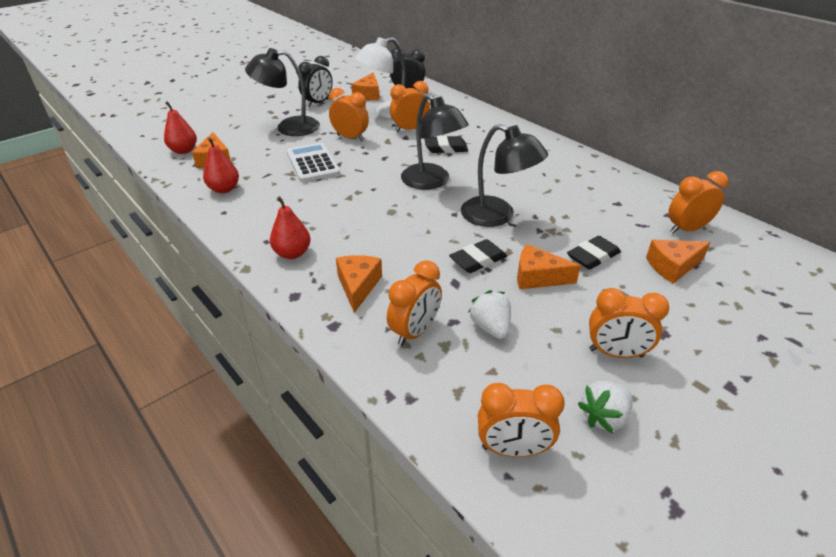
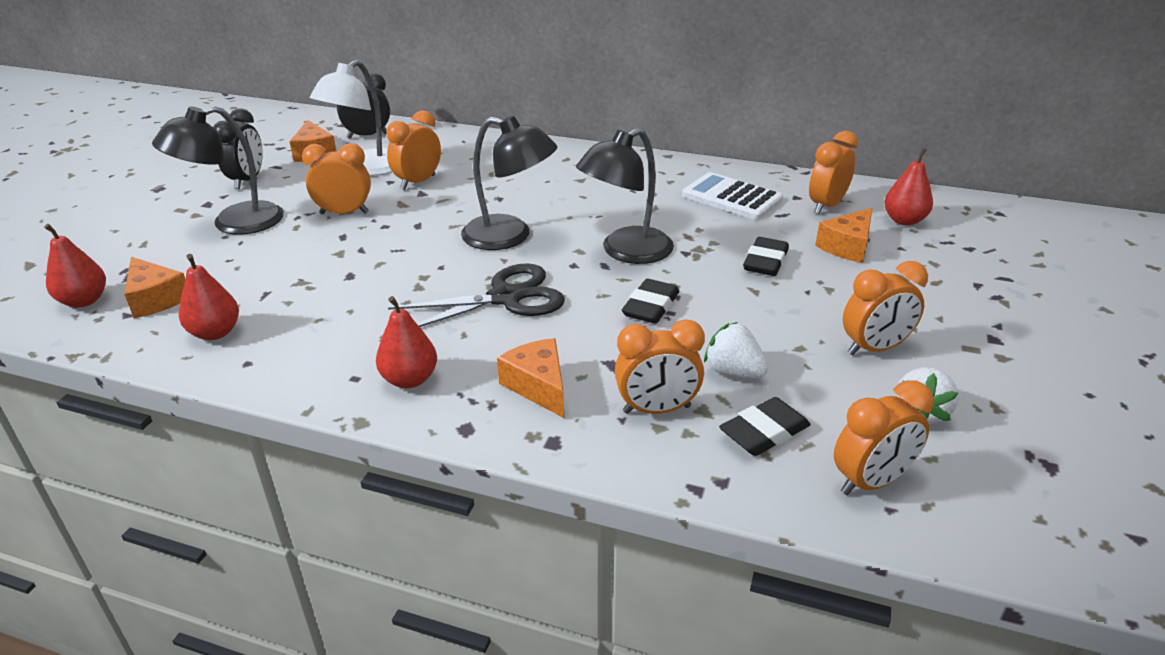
camera: 30 degrees left, 5 degrees down
white calculator [287,143,340,182] -> white calculator moved to [682,172,783,220]
orange clock [387,260,442,346] -> orange clock turned 75 degrees clockwise [615,319,705,414]
black eraser [424,136,468,153] -> black eraser moved to [719,397,811,456]
black lamp [461,124,548,227] -> black lamp turned 135 degrees clockwise [576,128,674,264]
orange cheese [517,244,581,289] -> none
none -> black scissors [388,263,565,327]
none -> red pear [884,148,933,226]

